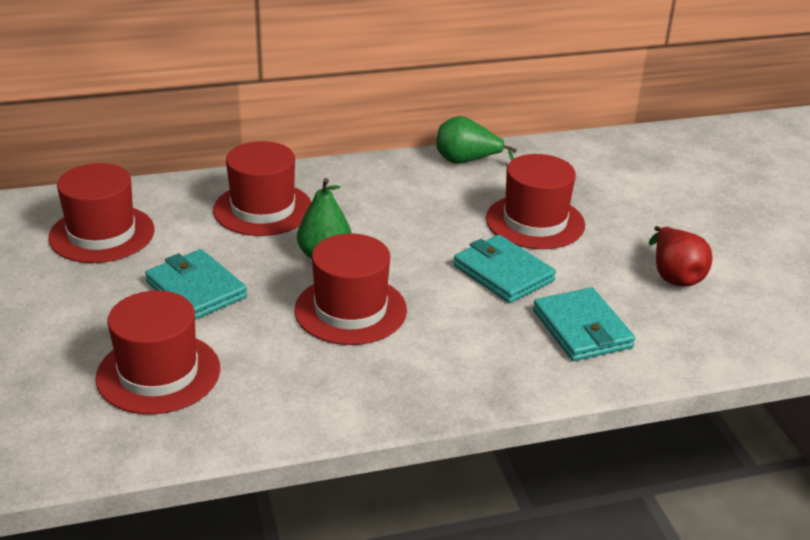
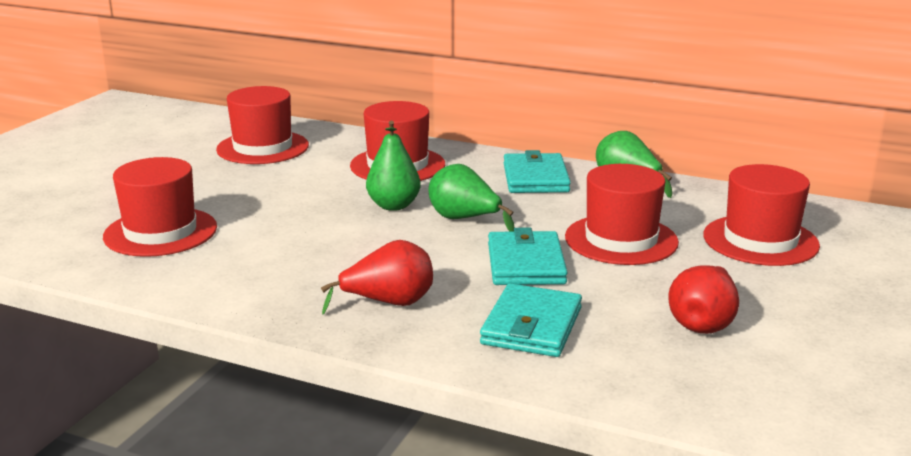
camera: 40 degrees right, 10 degrees down
turquoise wallet [145,249,247,320] -> turquoise wallet moved to [504,150,571,193]
red hat [294,234,407,345] -> red hat moved to [703,164,820,266]
none -> red pear [321,240,433,314]
none -> green pear [428,164,515,232]

